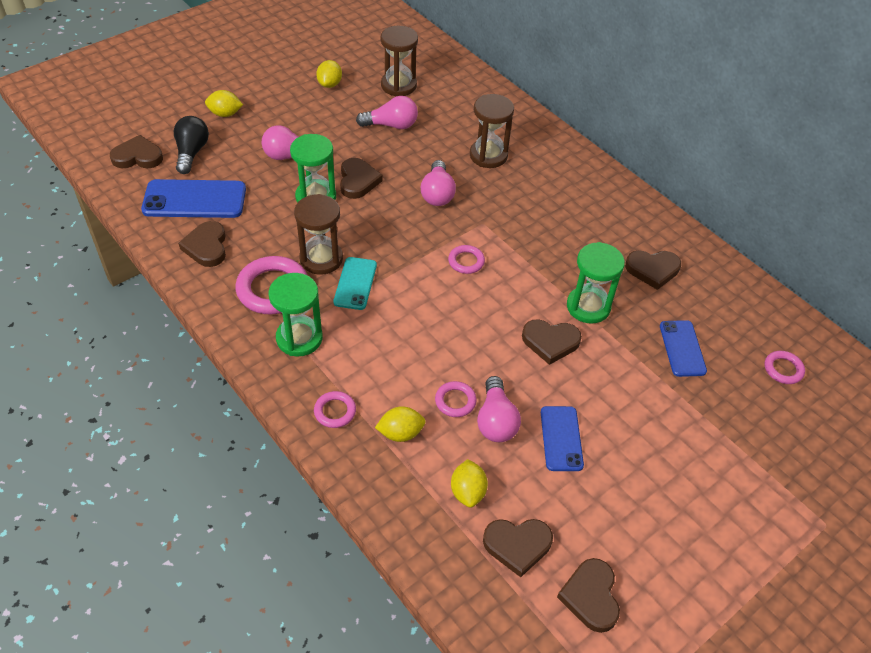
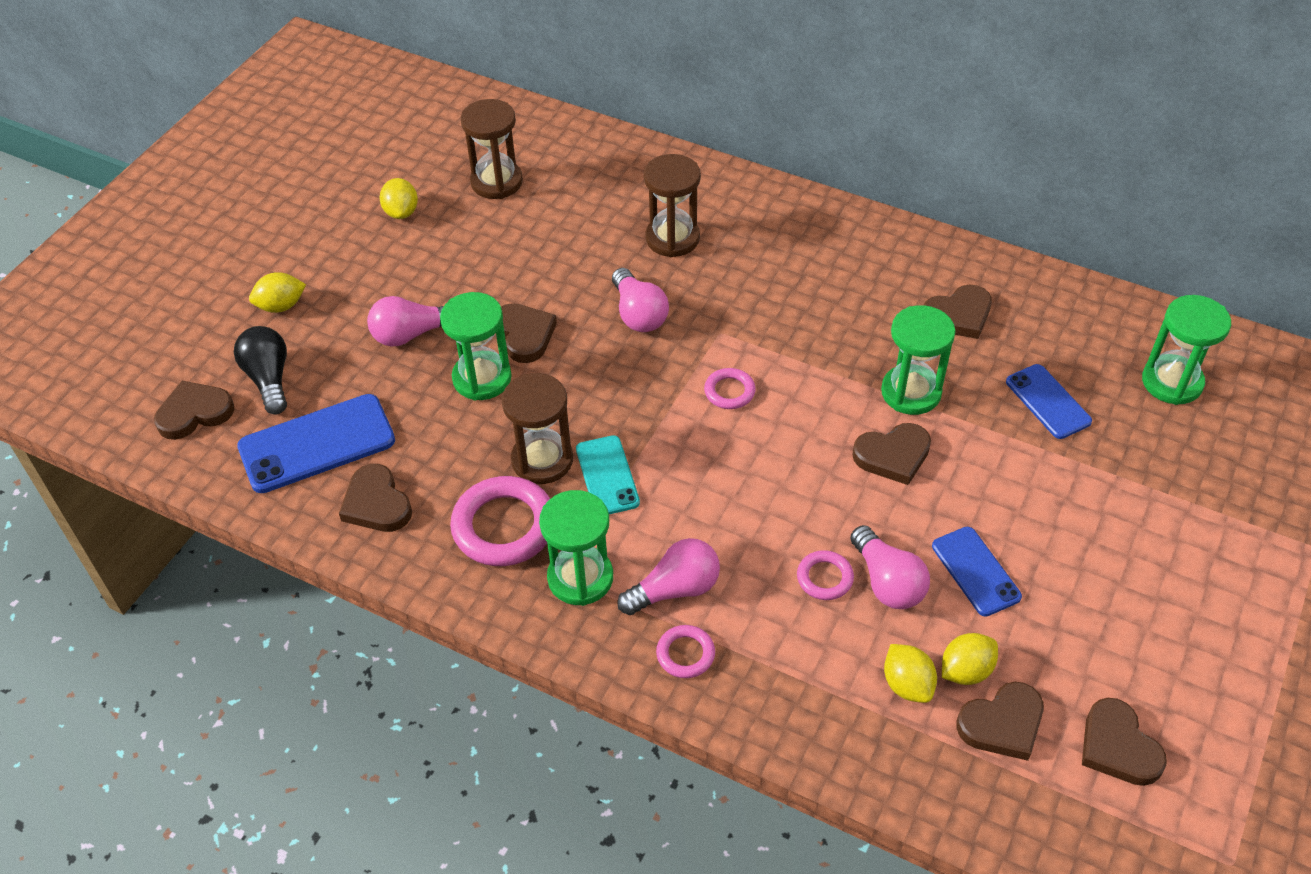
camera: 20 degrees left, 0 degrees up
pink light bulb [356,96,418,129] -> pink light bulb moved to [617,538,720,615]
yellow lemon [375,406,426,442] -> yellow lemon moved to [942,633,998,685]
pink ring [765,351,805,384] -> green hourglass [1142,295,1231,405]

